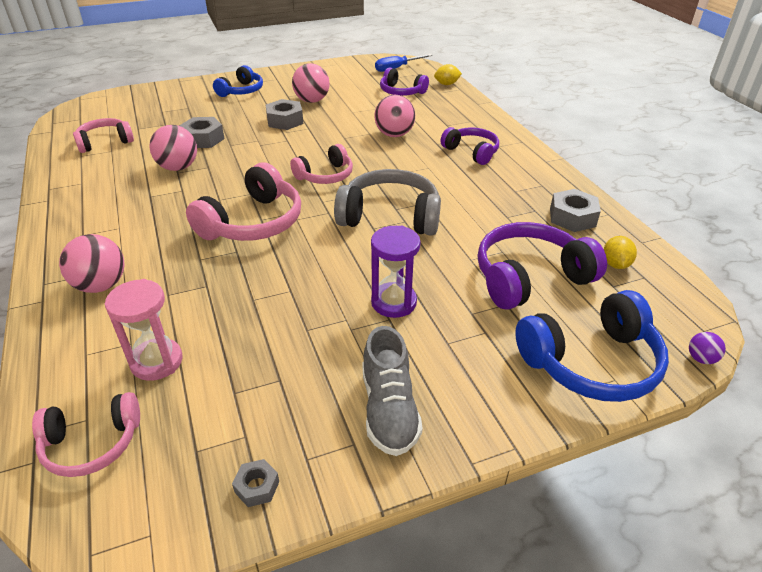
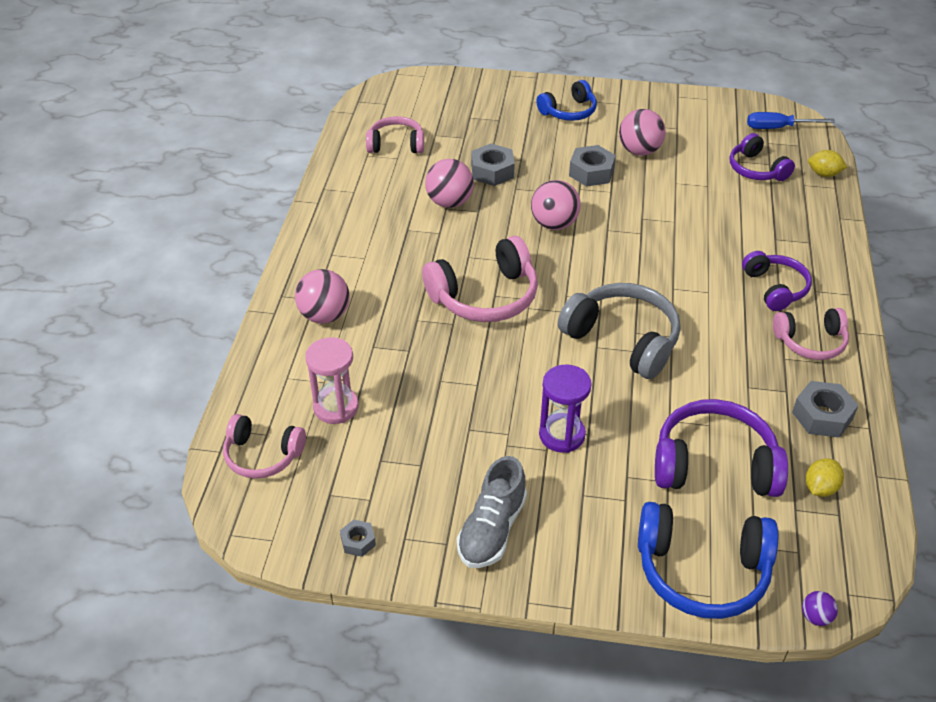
camera: 30 degrees right, 5 degrees up
pink headphones [290,144,353,184] -> pink headphones moved to [773,308,849,360]
pink ball [374,95,415,137] -> pink ball moved to [531,180,581,230]

